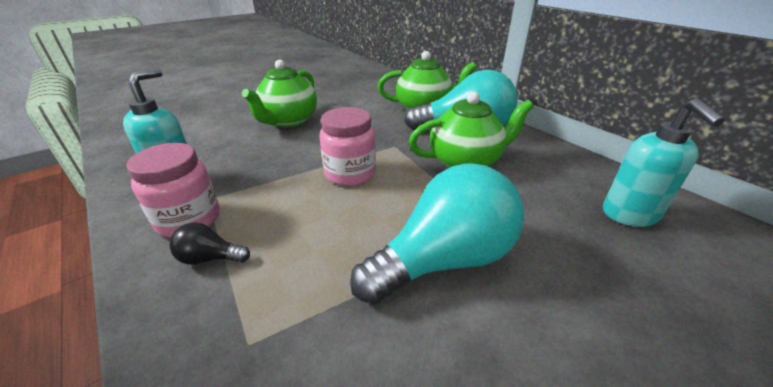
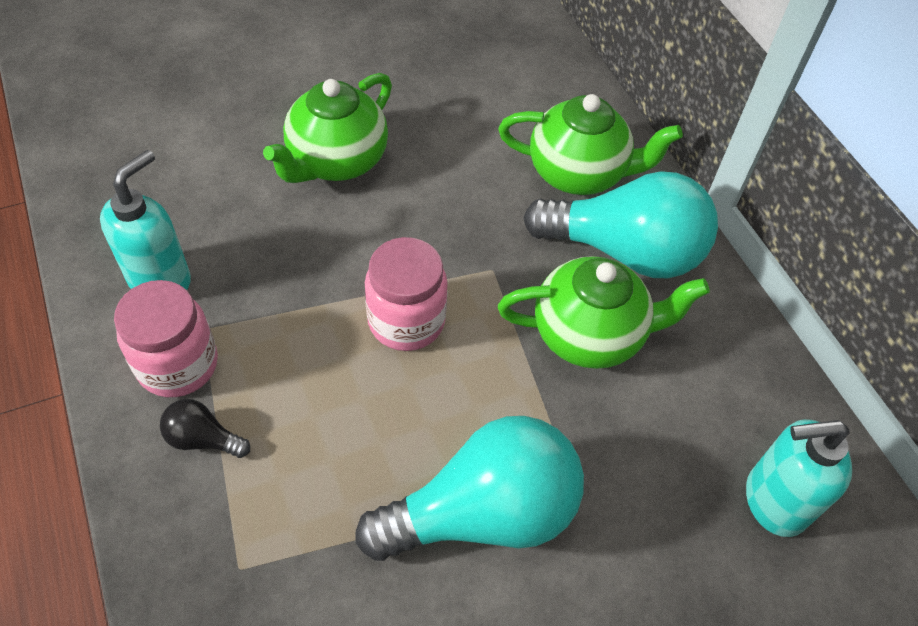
camera: 10 degrees right, 20 degrees up
turquoise soap dispenser [603,98,725,227] -> turquoise soap dispenser turned 75 degrees clockwise [746,419,852,537]

